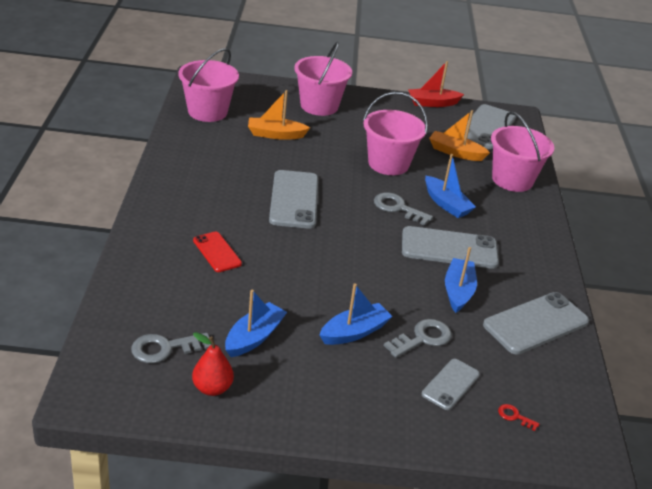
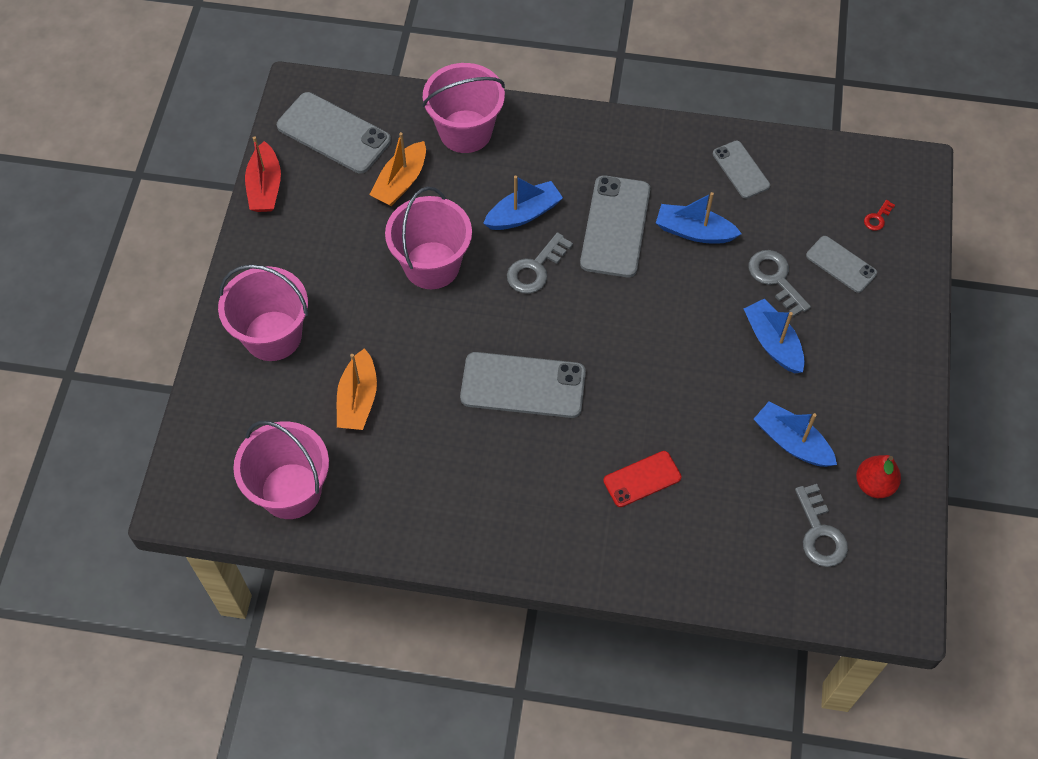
camera: 80 degrees left, 25 degrees up
grey phone [483,292,589,355] -> grey phone [713,141,770,198], size x0.58

